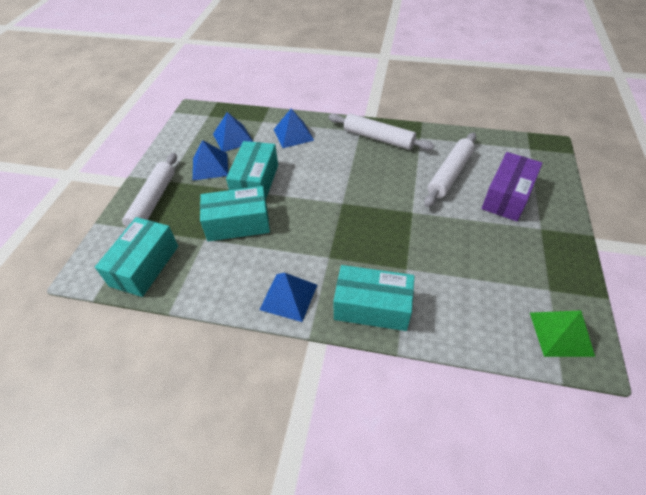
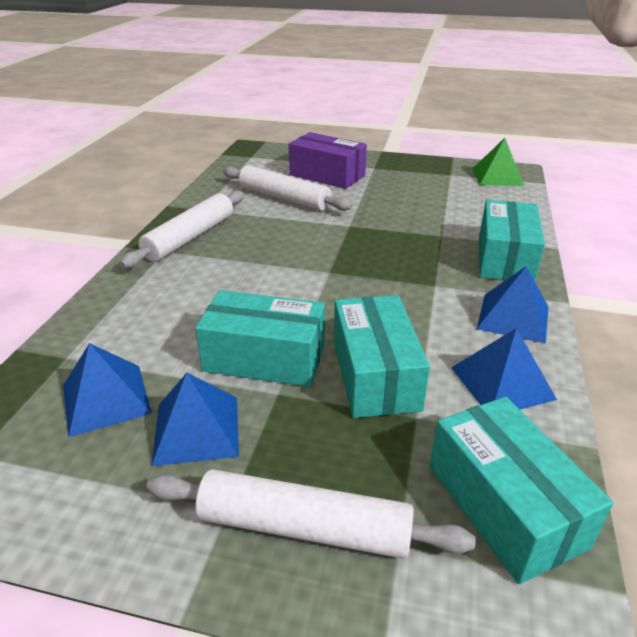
camera: 90 degrees left, 15 degrees down
turquoise box [95,217,178,297] -> turquoise box turned 45 degrees clockwise [430,397,613,584]
blue pyramid [274,109,314,148] -> blue pyramid moved to [451,328,557,410]

